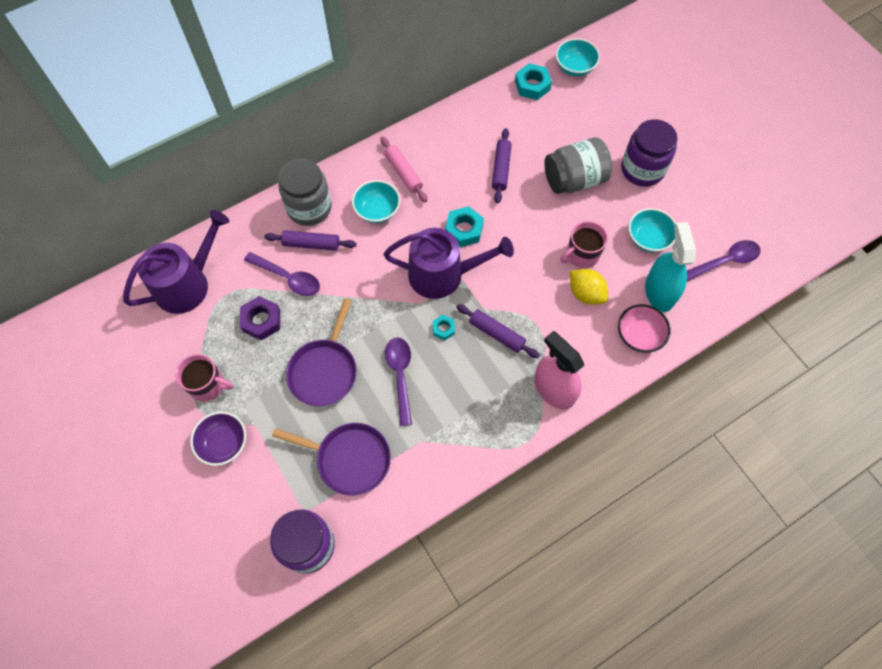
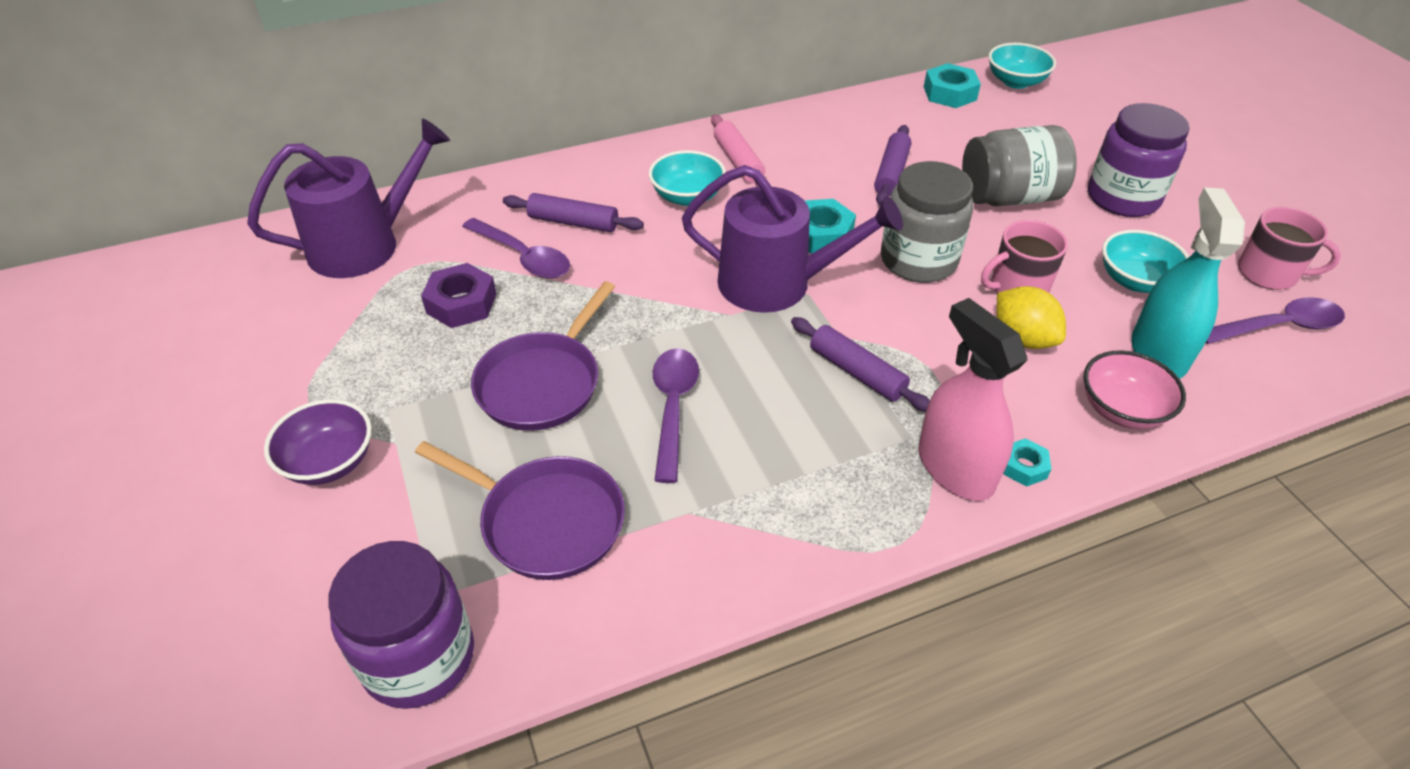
camera: 10 degrees right, 20 degrees down
pink mug [176,354,233,402] -> pink mug moved to [1238,207,1341,290]
grey jar [279,159,332,226] -> grey jar moved to [881,161,973,283]
turquoise nut [433,315,455,341] -> turquoise nut moved to [1003,438,1051,487]

